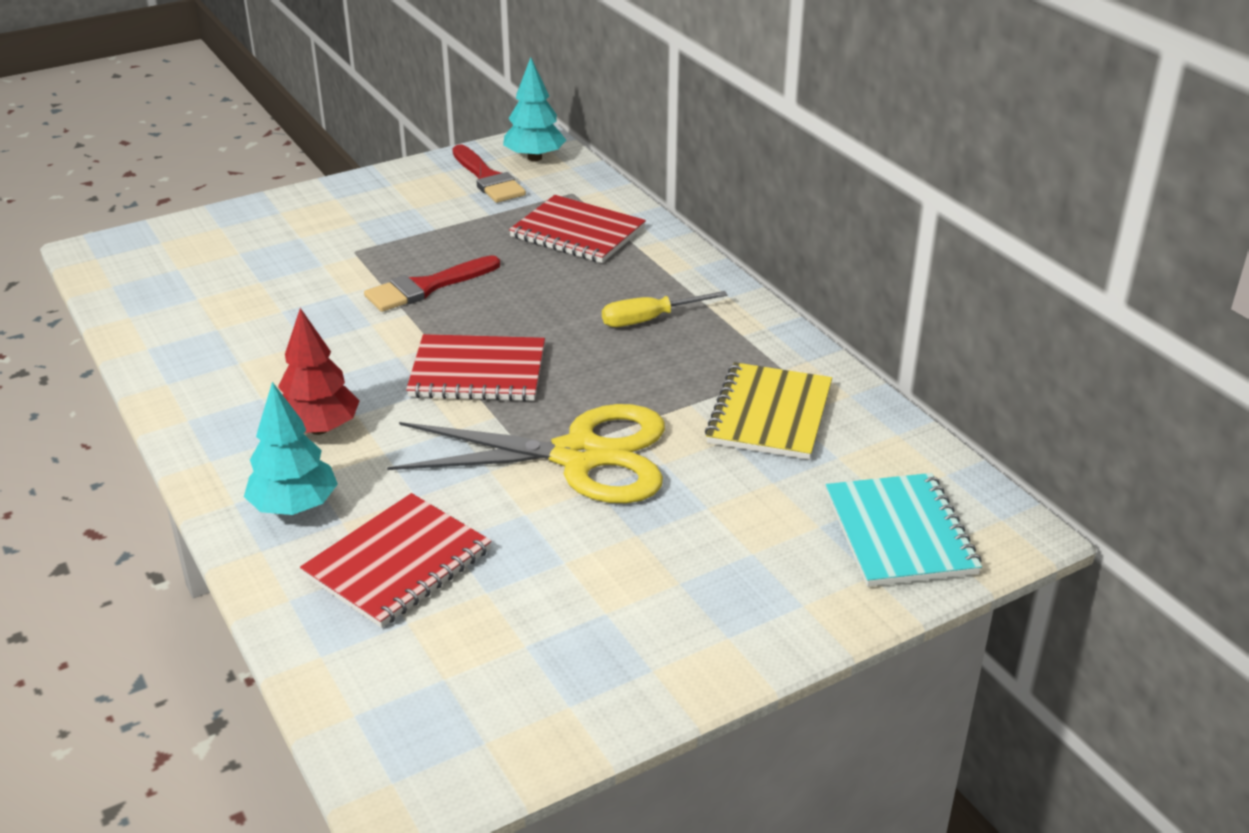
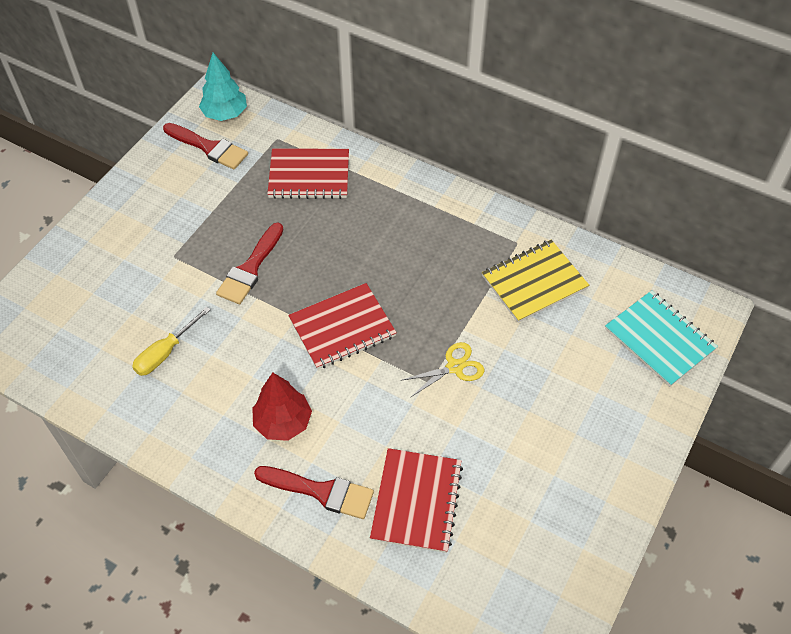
camera: 30 degrees left, 20 degrees up
turquoise tree [244,382,338,515] -> red brush [254,466,374,519]
yellow scissors [387,404,665,503] -> yellow scissors [400,342,484,398], size x0.46
yellow screwdriver [602,291,728,327] -> yellow screwdriver moved to [132,307,211,376]
yellow notebook [705,362,832,460] -> yellow notebook turned 75 degrees clockwise [482,240,589,323]

